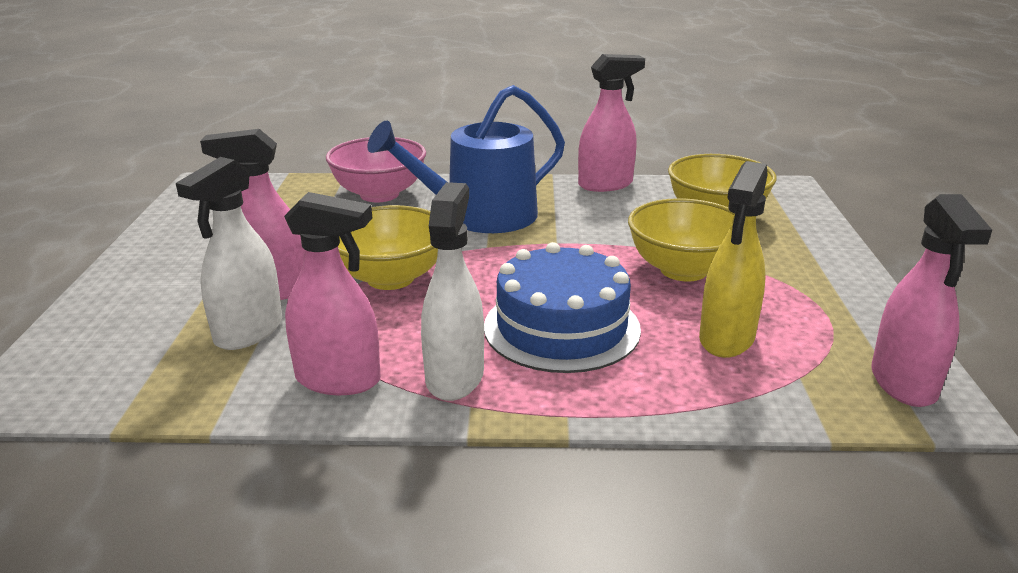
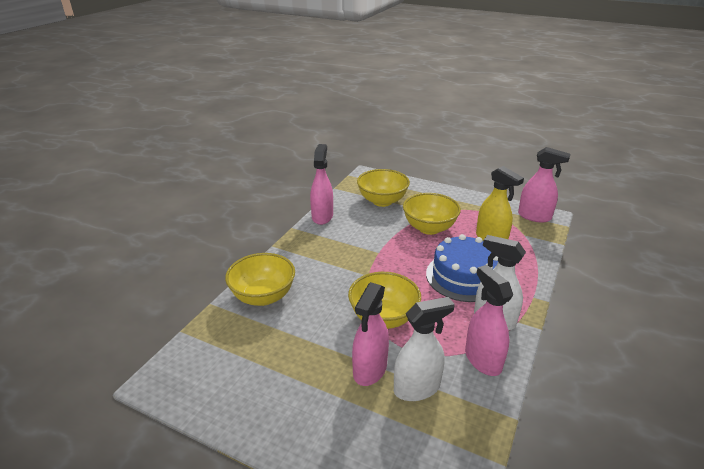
camera: 65 degrees left, 5 degrees up
white spray bottle [176,157,282,350] -> white spray bottle turned 75 degrees counterclockwise [394,297,455,401]
pink spray bottle [284,192,381,395] -> pink spray bottle turned 60 degrees counterclockwise [465,265,513,376]
pink bowl [326,137,426,202] -> yellow bowl [225,253,295,306]
blue watering can [367,85,565,233] -> none

